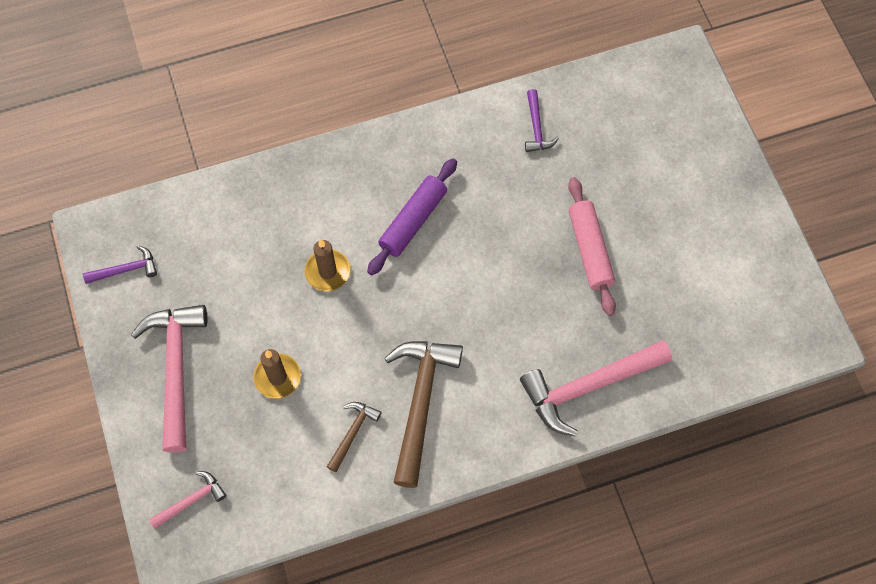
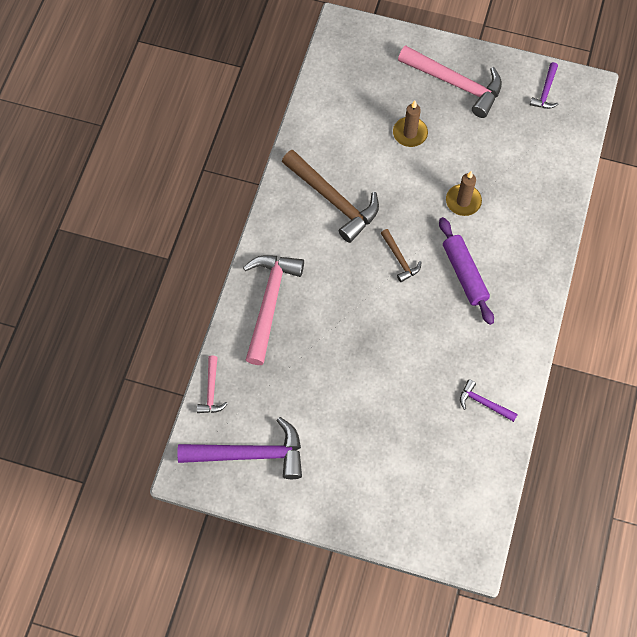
camera: 125 degrees right, 0 degrees up
pink hammer [149,471,227,529] -> pink hammer moved to [197,356,228,413]
brown hammer [327,402,382,472] -> brown hammer moved to [381,229,422,282]
pink rolling pin [568,177,616,316] -> none
none -> purple hammer [177,417,302,479]

